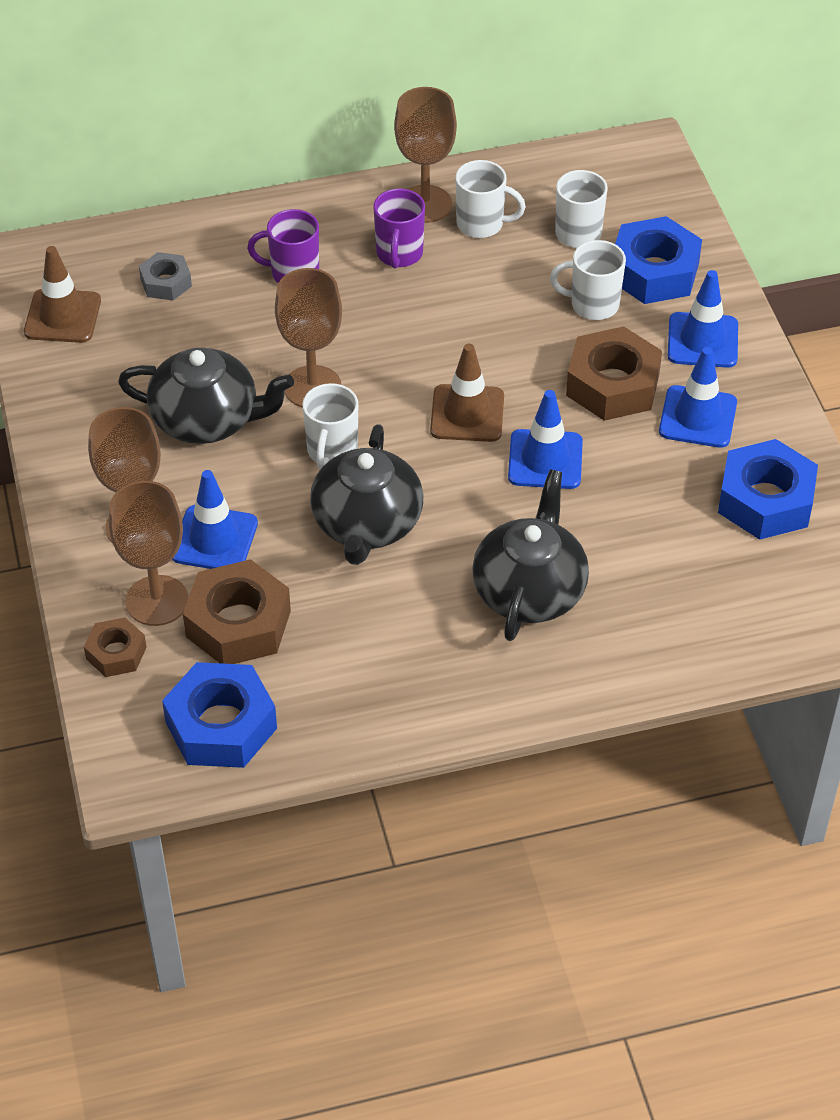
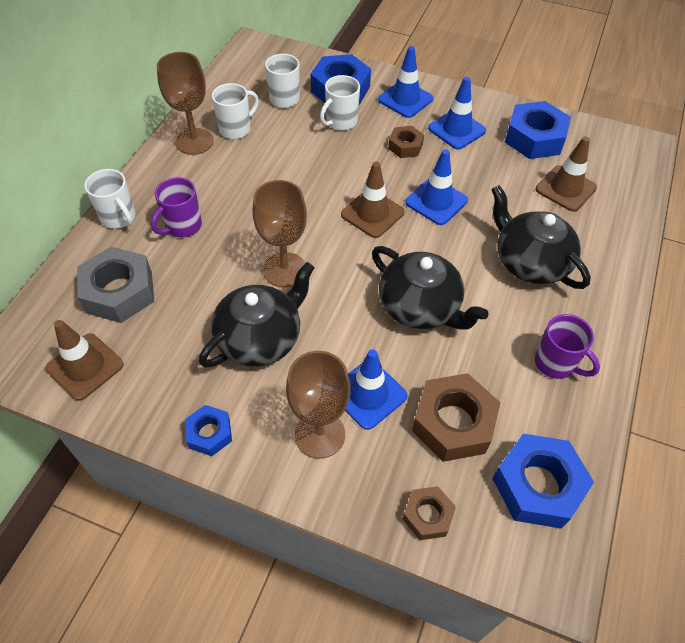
camera: 55 degrees left, 5 degrees up
brown goblet [109,481,188,626] -> none
grey nut [139,252,192,301] -> grey nut [77,247,154,323], size x1.79
white mug [302,383,358,469] -> white mug moved to [84,169,135,229]
purple mug [374,189,425,268] -> purple mug moved to [535,314,600,379]
brown nut [566,326,662,421] -> brown nut [388,126,424,158], size x0.56
none -> blue nut [185,405,232,456]
none -> brown traffic cone [535,136,597,212]

